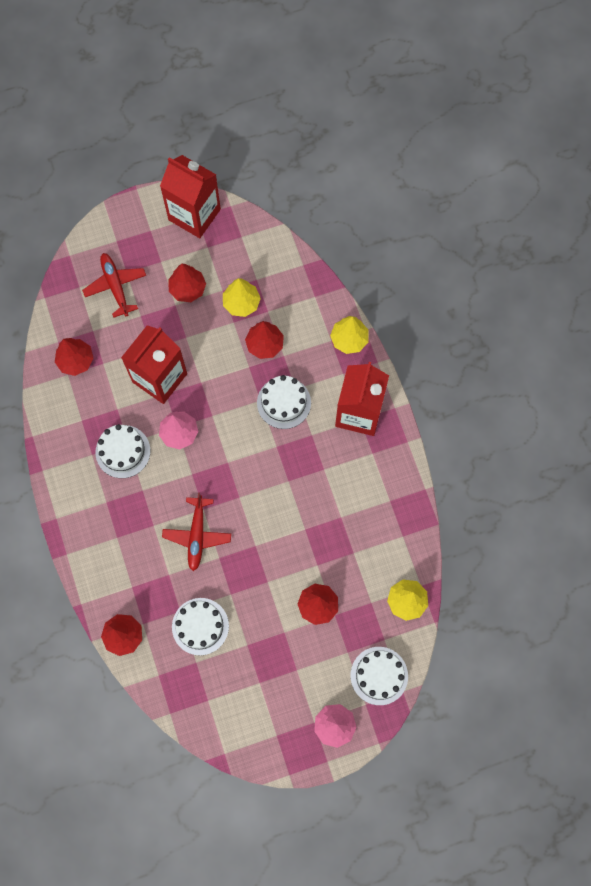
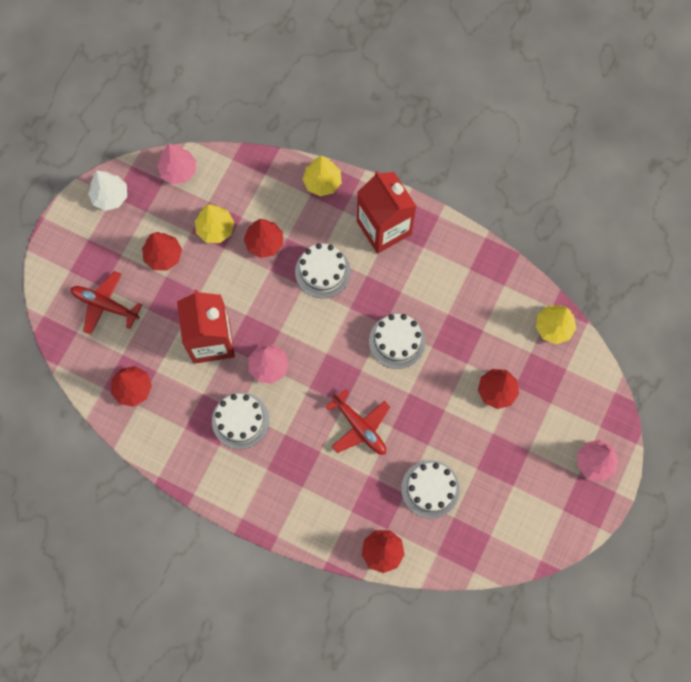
camera: 45 degrees left, 0 degrees up
red carton [160,155,221,238] -> white tree [88,171,127,211]
white cake [350,647,408,705] -> white cake moved to [369,314,425,369]
none -> pink tree [157,144,196,184]

